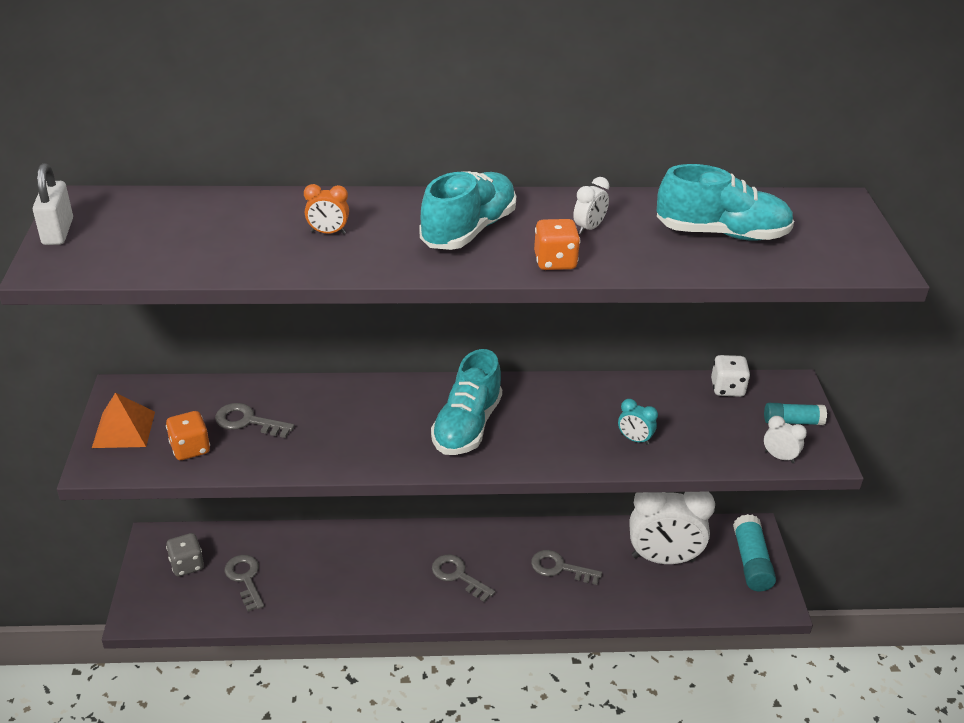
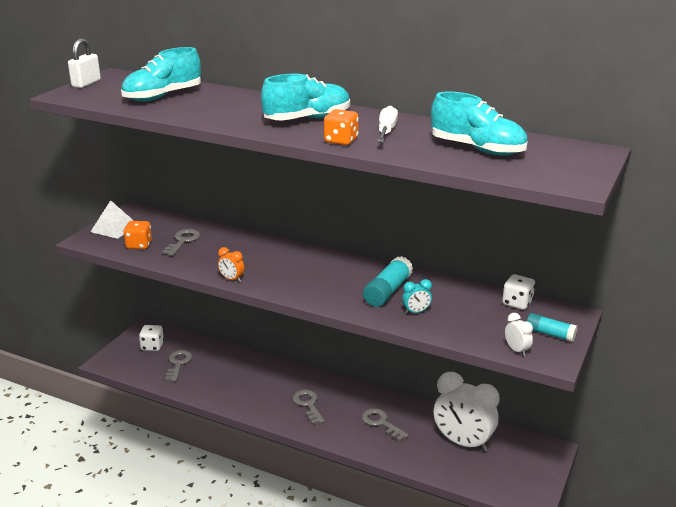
camera: 30 degrees right, 10 degrees down
orange pyramid [92,393,155,448] -> white pyramid [91,200,134,239]
grey dice [166,533,204,576] -> white dice [139,325,164,351]
grey key [215,403,295,438] -> grey key turned 60 degrees clockwise [162,229,200,256]
orange clock [304,184,349,234] -> orange clock moved to [218,247,244,282]
turquoise shoe [431,349,502,455] -> turquoise shoe moved to [121,47,201,101]
white clock [573,177,609,235] -> white screwdriver [377,106,398,142]
turquoise clock [618,399,658,445] -> turquoise clock turned 75 degrees counterclockwise [402,279,432,314]
turquoise glue stick [733,514,776,591] -> turquoise glue stick moved to [363,256,413,307]

